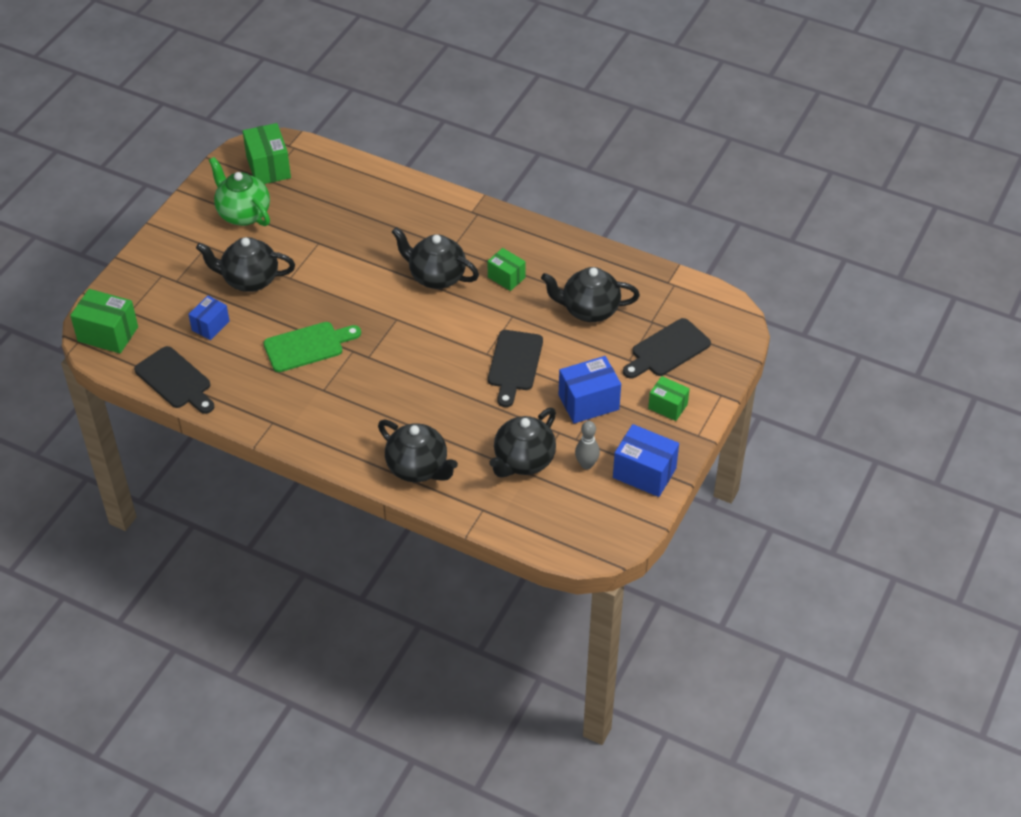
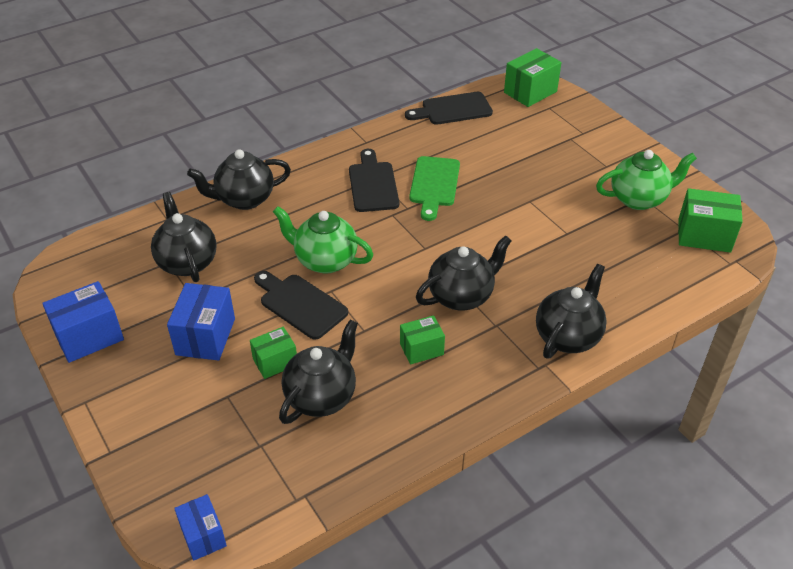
camera: 120 degrees right, 5 degrees down
blue box [188,296,230,340] -> blue box moved to [174,494,227,561]
black teapot [196,237,295,292] -> black teapot moved to [536,264,607,359]
grey bowling pin [575,421,600,470] -> none
black cutting board [623,318,711,379] -> black cutting board moved to [349,149,399,212]
green box [648,376,690,421] -> green box moved to [250,327,297,379]
none -> green teapot [273,206,373,274]

